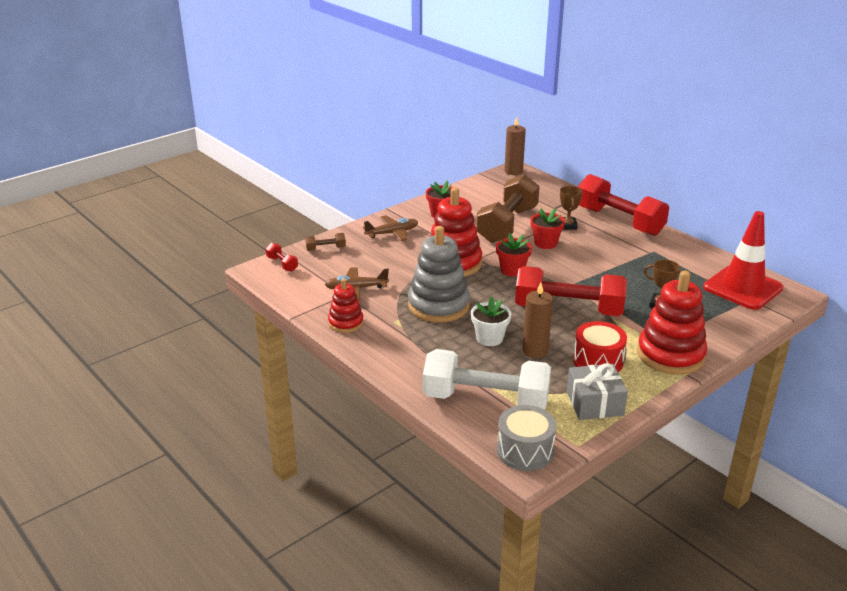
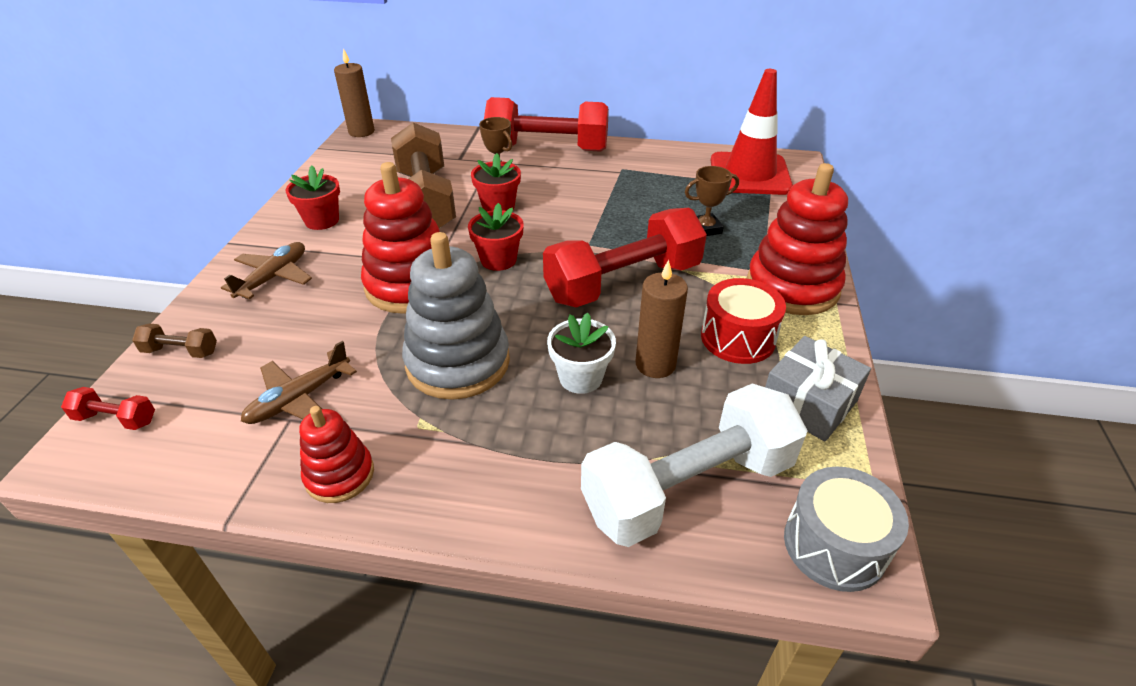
camera: 40 degrees left, 10 degrees up
brown dumbbell [305,233,346,251] -> brown dumbbell turned 60 degrees clockwise [132,323,217,358]

